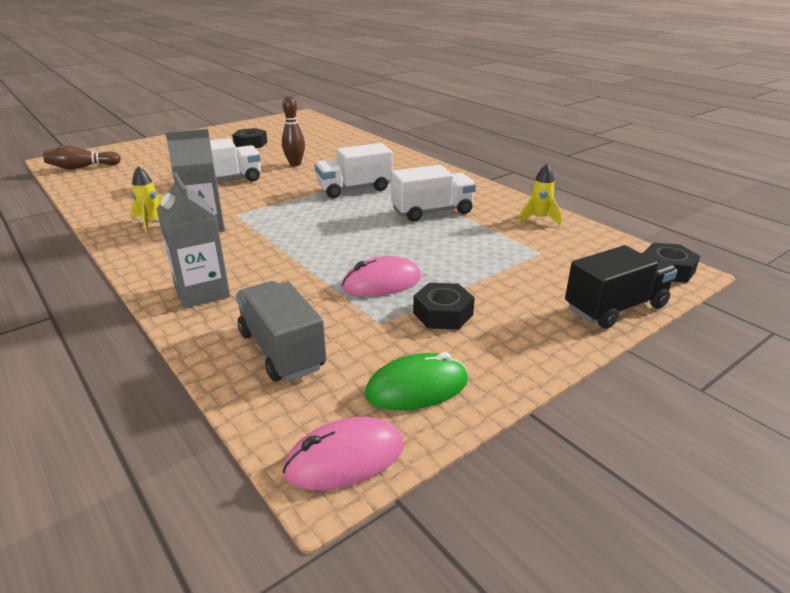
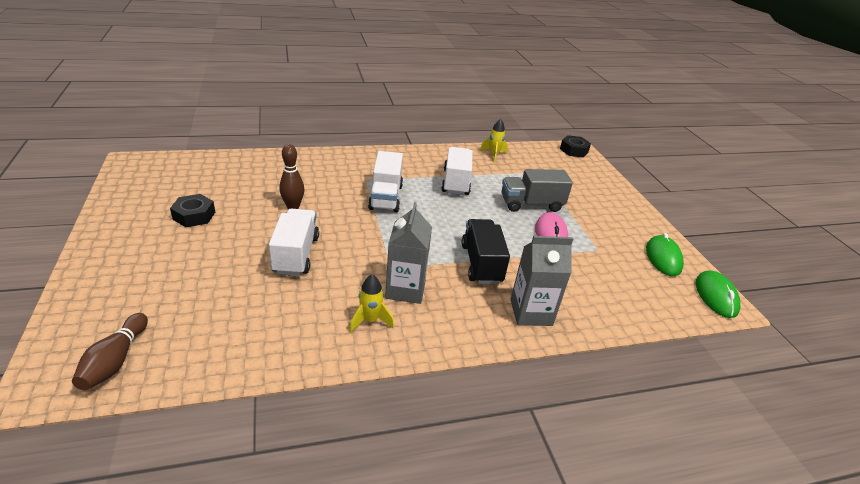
camera: 70 degrees left, 5 degrees up
grey truck [236,281,326,382] -> grey truck moved to [502,169,573,212]
pink mouse [282,417,404,490] -> green mouse [696,271,741,318]
black nut [413,283,475,330] -> none
black truck [565,245,677,329] -> black truck moved to [462,219,510,284]

